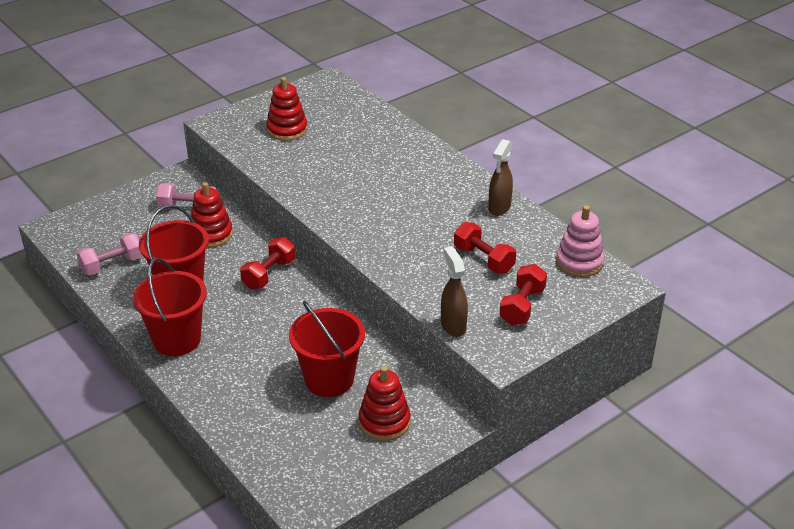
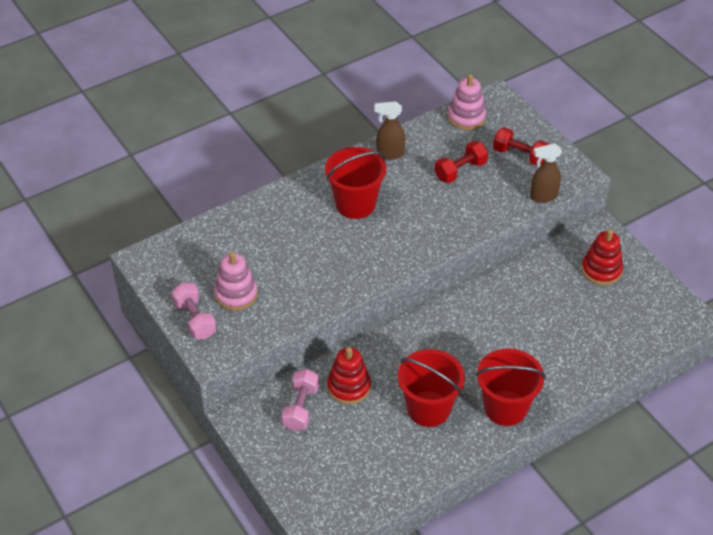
camera: 85 degrees left, 10 degrees up
pink dumbbell [77,233,143,276] -> pink dumbbell moved to [172,283,217,339]
red dumbbell [240,237,295,289] -> none
red stacking toy [266,77,308,141] -> pink stacking toy [214,252,258,311]
red bucket [289,301,365,397] -> red bucket moved to [325,147,386,219]
brown spray bottle [488,139,513,216] -> brown spray bottle turned 150 degrees clockwise [375,101,406,160]

